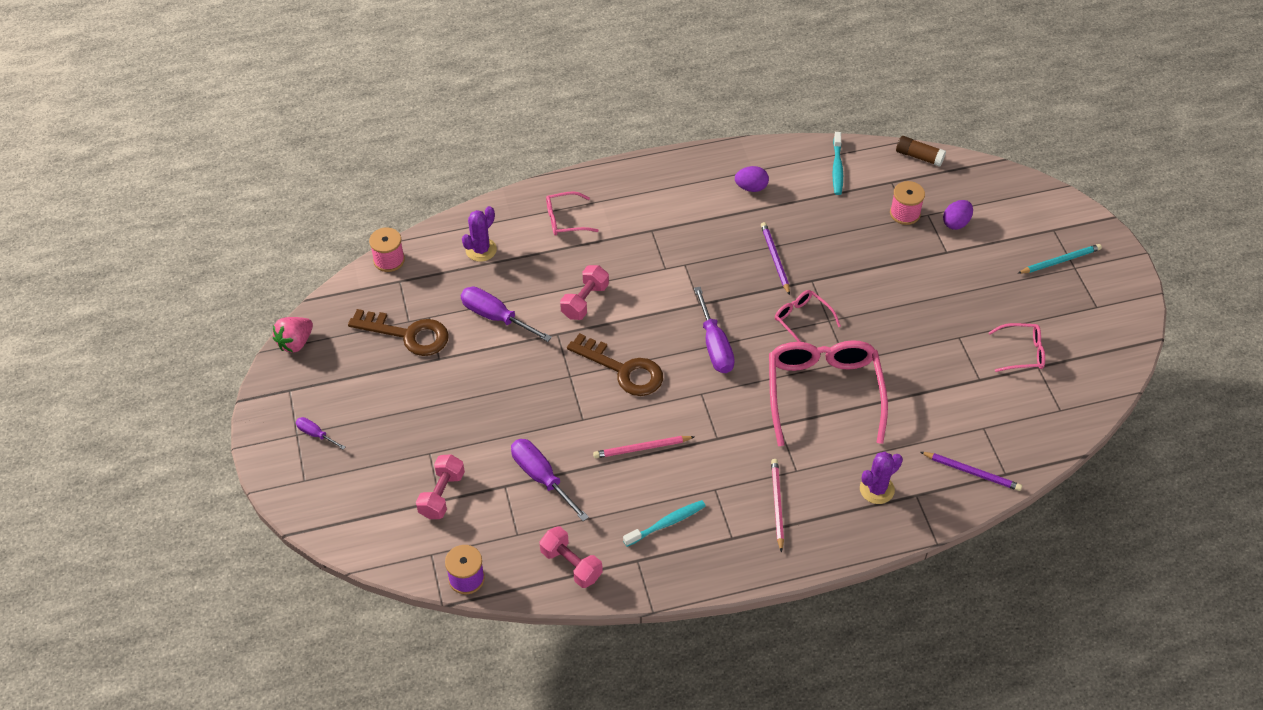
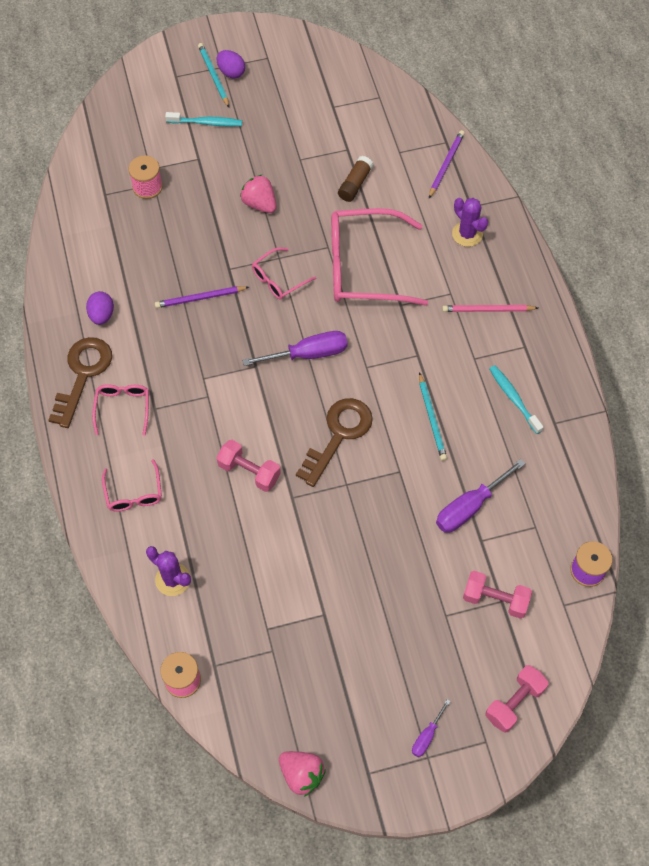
camera: 90 degrees left, 10 degrees up
brown key [348,309,449,356] -> brown key moved to [49,337,112,428]
purple screwdriver [461,287,552,342] -> none
pink dumbbell [539,526,603,588] -> pink dumbbell moved to [485,665,548,733]
pink pencil [593,436,694,458] -> turquoise pencil [419,372,447,461]
turquoise toothbrush [832,132,843,195] -> turquoise toothbrush moved to [165,112,242,127]
brown glue stick [896,136,946,167] -> brown glue stick moved to [338,156,373,202]
purple egg [943,200,973,230] -> purple egg moved to [217,50,245,79]
pink glasses [989,323,1045,372] -> pink glasses moved to [92,384,149,436]
none -> pink strawberry [240,175,277,213]

